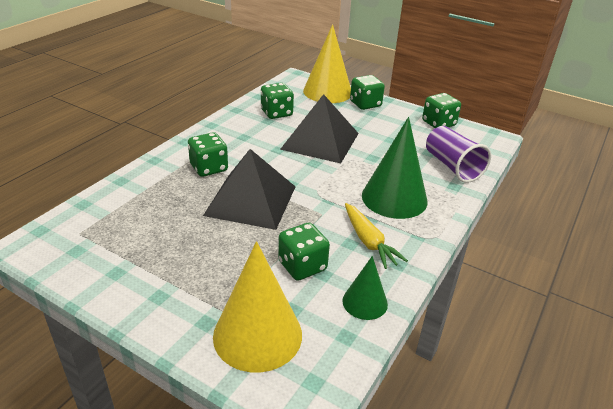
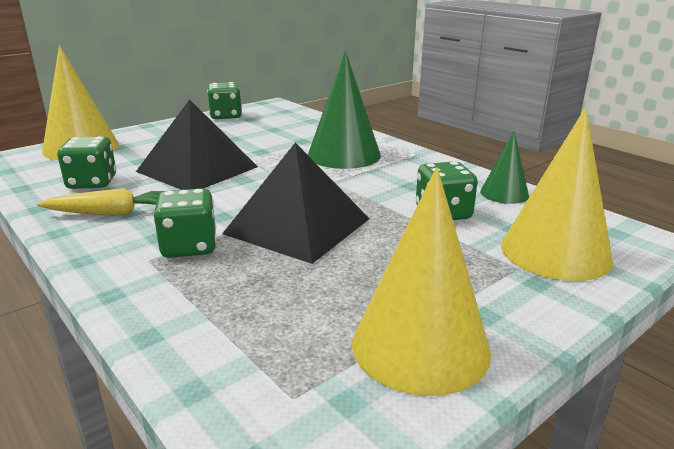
camera: 70 degrees left, 10 degrees down
yellow carrot [345,203,408,269] -> yellow carrot moved to [37,188,164,215]
green dice [350,75,385,110] -> none
purple cup [426,126,491,183] -> none
none -> yellow cone [352,167,491,396]

